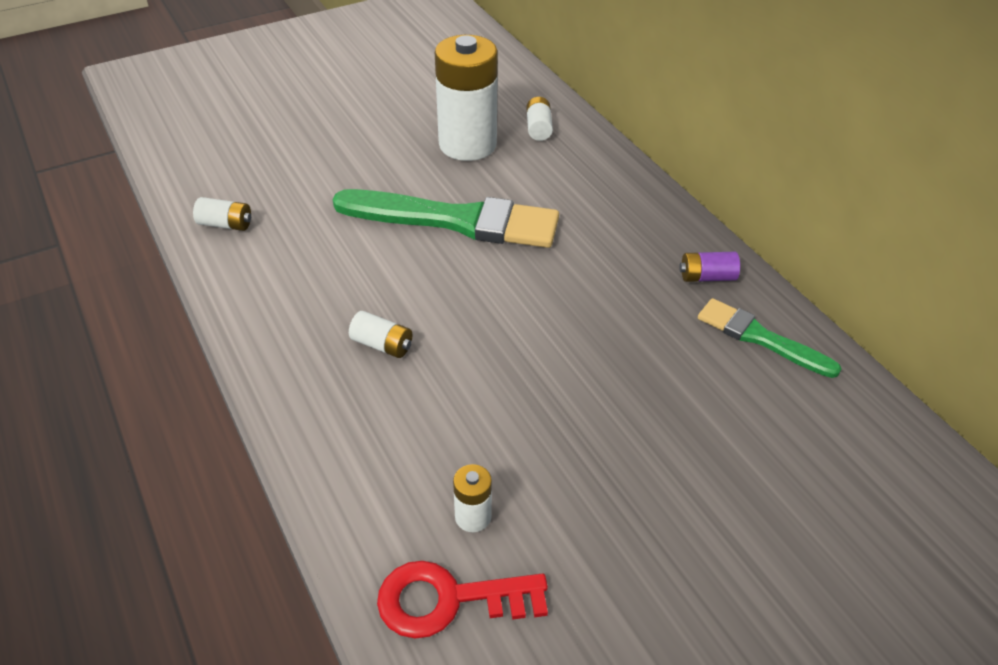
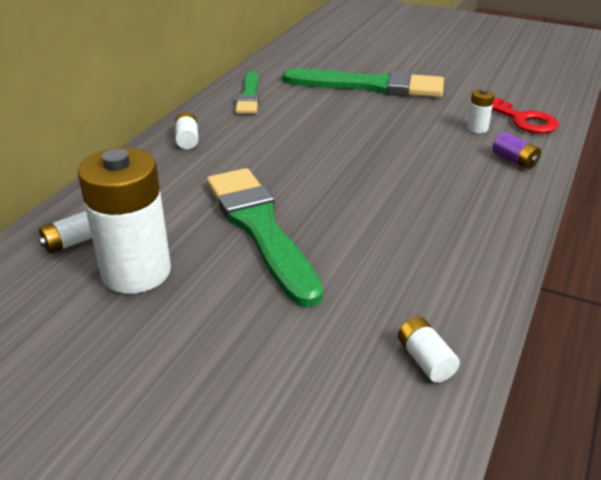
camera: 125 degrees left, 10 degrees down
white battery [349,311,412,358] -> white battery moved to [175,112,198,149]
purple battery [679,252,740,282] -> purple battery moved to [493,132,541,169]
none -> green brush [283,69,444,97]

